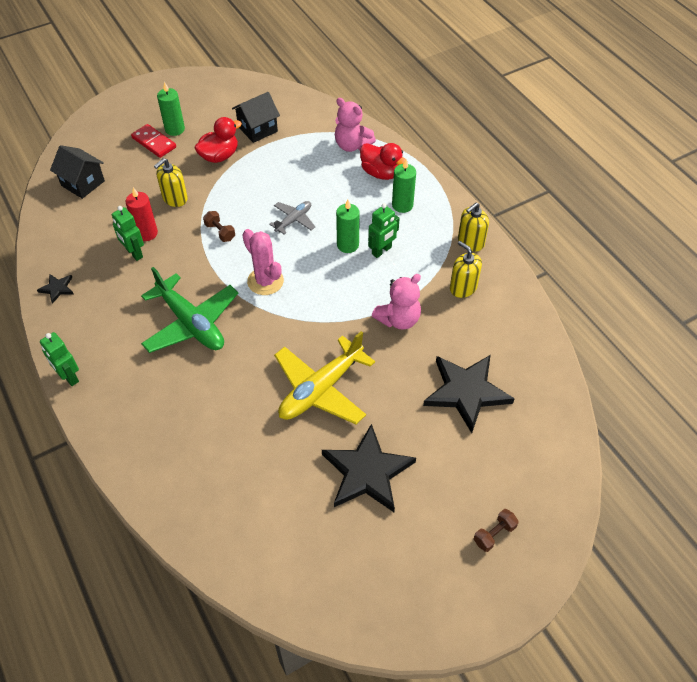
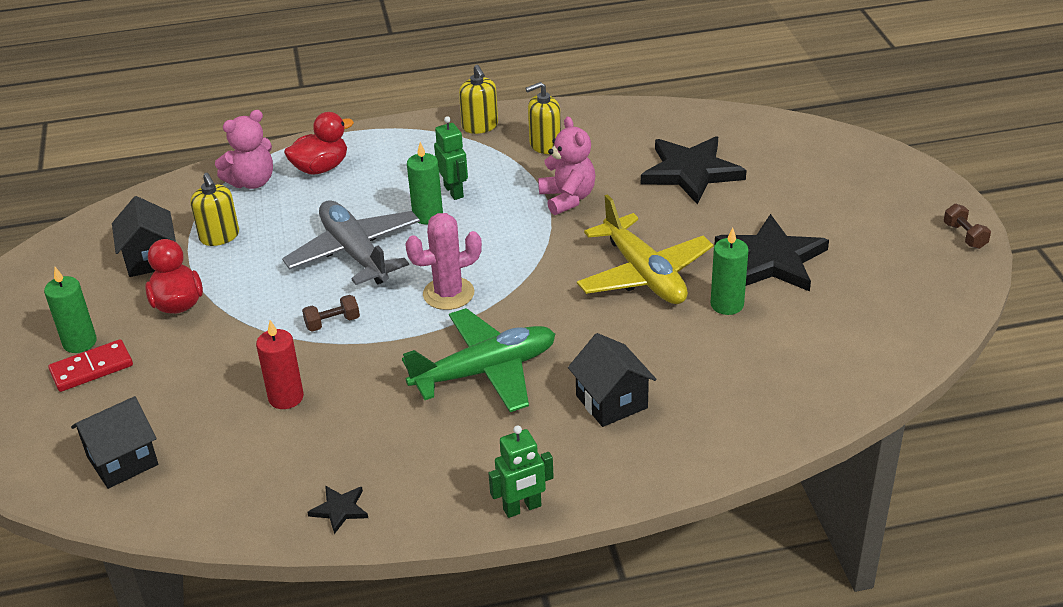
camera: 70 degrees left, 15 degrees down
green robot [112,206,144,261] -> none
yellow soap dispenser [154,158,188,207] -> yellow soap dispenser moved to [190,173,239,246]
grey plane [269,201,315,235] -> grey plane [282,200,420,285], size x1.94
green candle [392,159,416,213] -> green candle moved to [711,227,749,315]
brown dumbbell [474,509,519,552] -> brown dumbbell moved to [944,204,991,249]
none -> black house [568,333,656,427]

